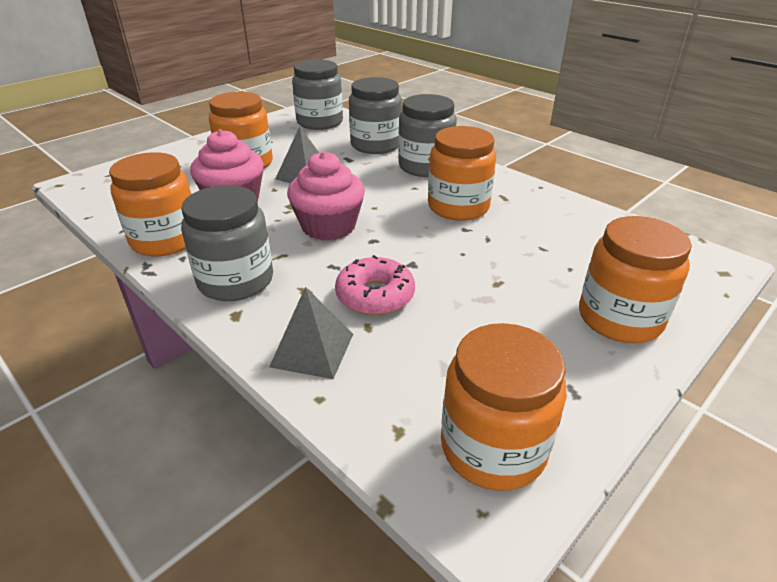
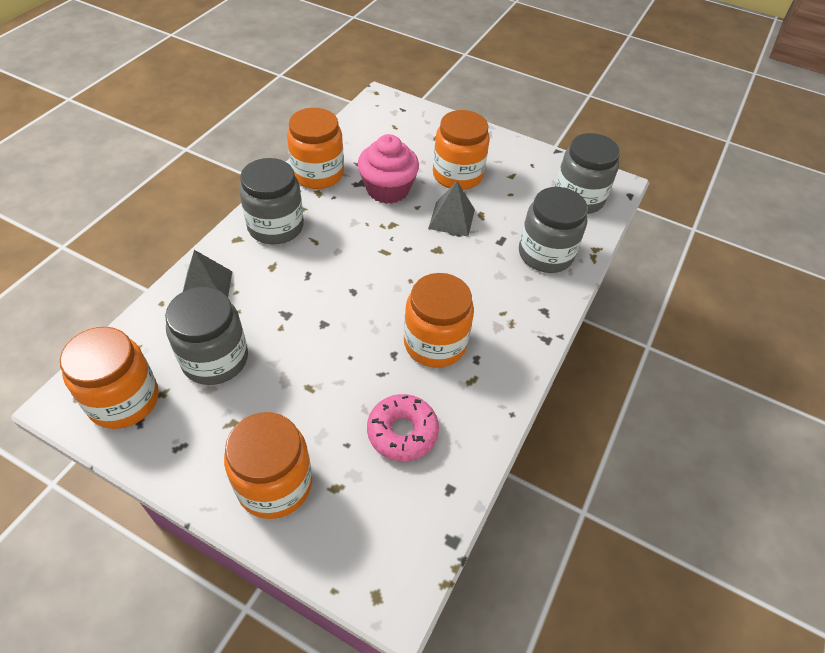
camera: 70 degrees right, 15 degrees up
pink cupcake [287,151,365,241] -> none
pink donut [335,255,415,315] -> pink donut moved to [367,394,439,461]
grey jar [398,94,457,177] -> grey jar moved to [165,287,248,385]

